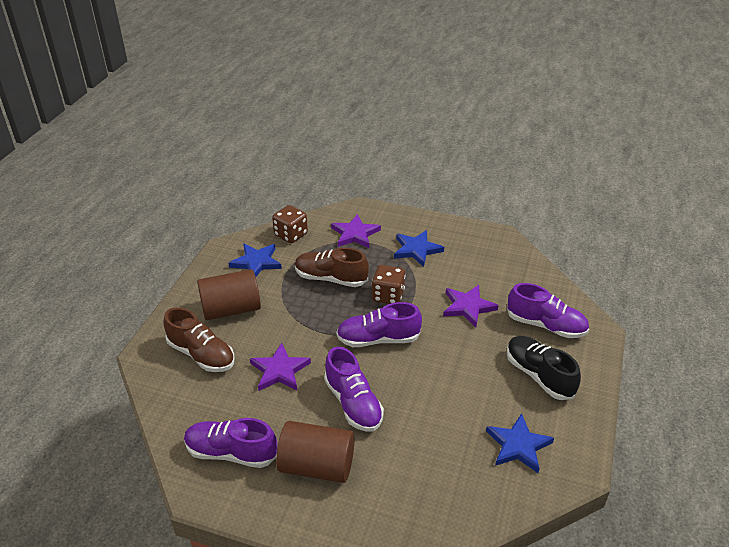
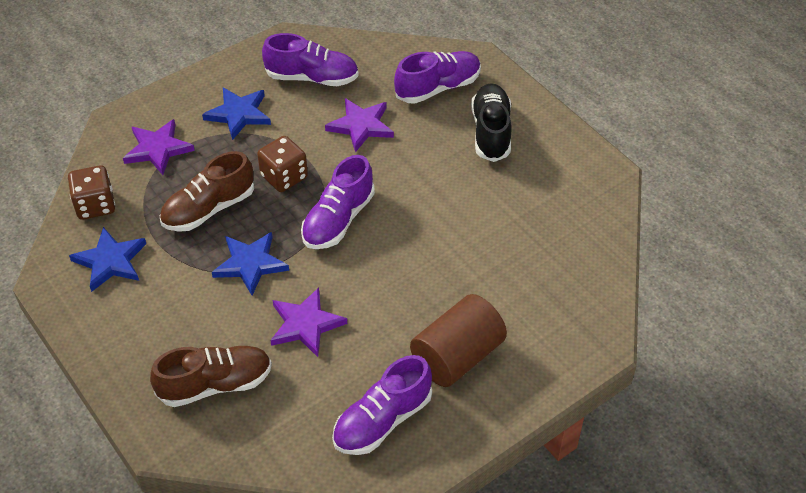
camera: 55 degrees left, 10 degrees up
brown cylinder [197,269,261,320] -> none
purple shoe [324,347,384,432] -> purple shoe moved to [262,33,359,86]
blue star [486,413,554,473] -> blue star moved to [212,232,289,296]
black shoe [507,336,581,400] -> black shoe turned 90 degrees clockwise [471,83,512,162]

